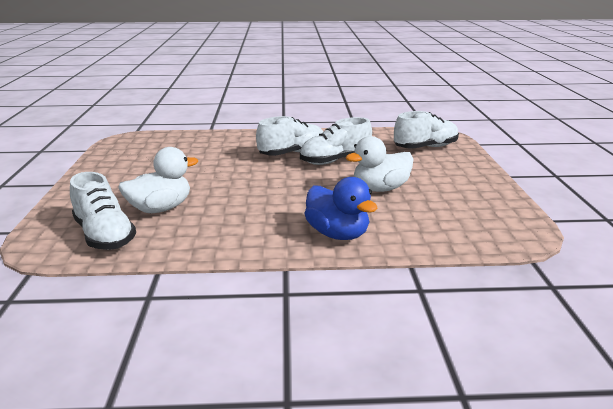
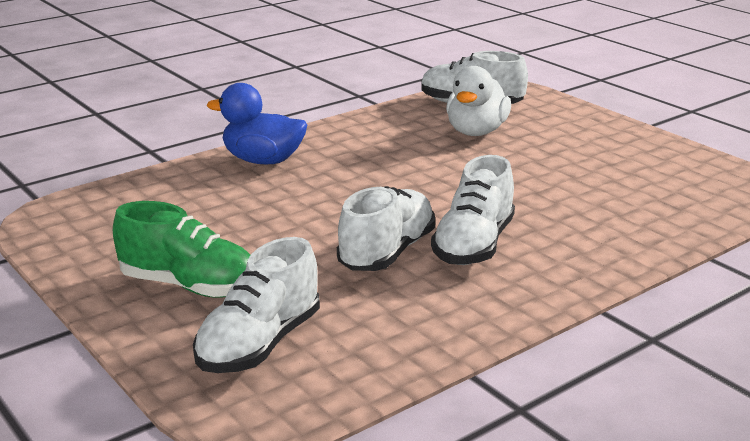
camera: 145 degrees right, 0 degrees up
white duck [346,136,414,192] -> none
none -> green shoe [113,201,250,298]

